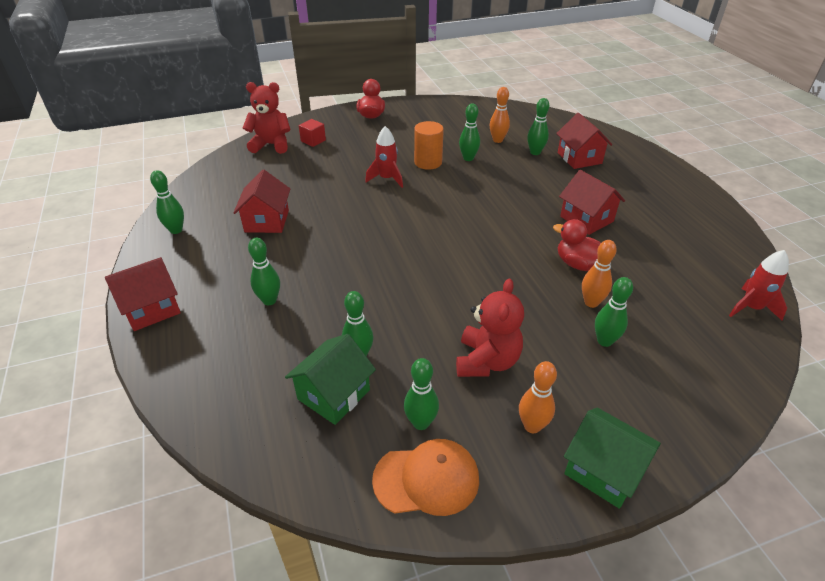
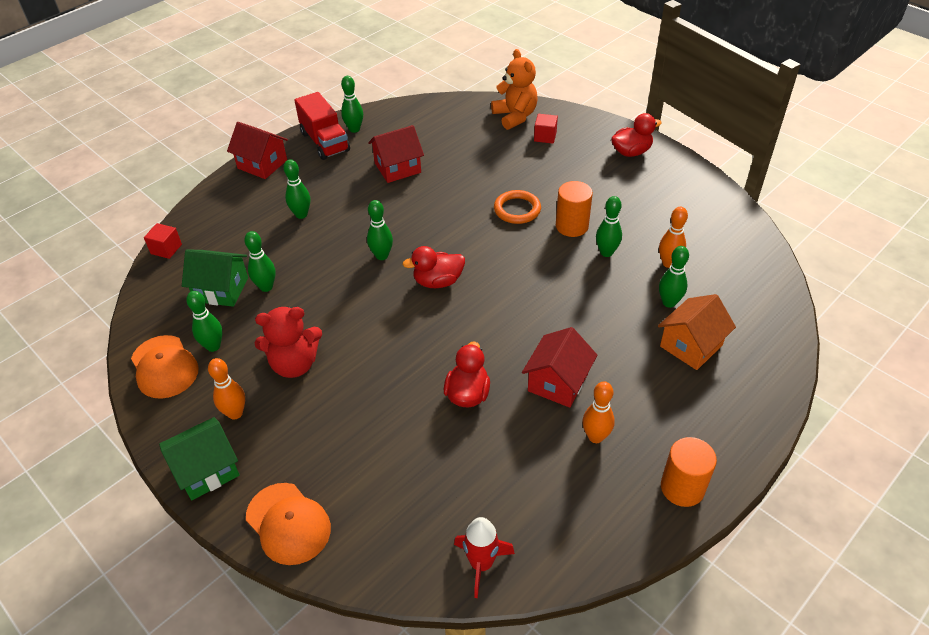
camera: 65 degrees right, 5 degrees up
red teddy bear [243,82,291,154] -> orange teddy bear [491,49,538,130]
red rocket [365,126,403,188] -> orange ring [494,190,541,224]
red house [556,113,612,169] -> orange house [658,294,736,370]
green house [564,408,661,509] -> green house turned 45 degrees clockwise [159,417,240,500]
orange bowling pin [582,240,617,308] -> orange bowling pin moved to [582,381,615,443]
green bowling pin [595,277,633,347] -> green bowling pin moved to [367,200,393,260]
none -> red cube [144,223,182,259]
none -> orange cap [246,483,331,565]
none -> red truck [294,92,350,160]
none -> red duck [402,246,465,288]
none -> orange cylinder [661,437,717,507]

